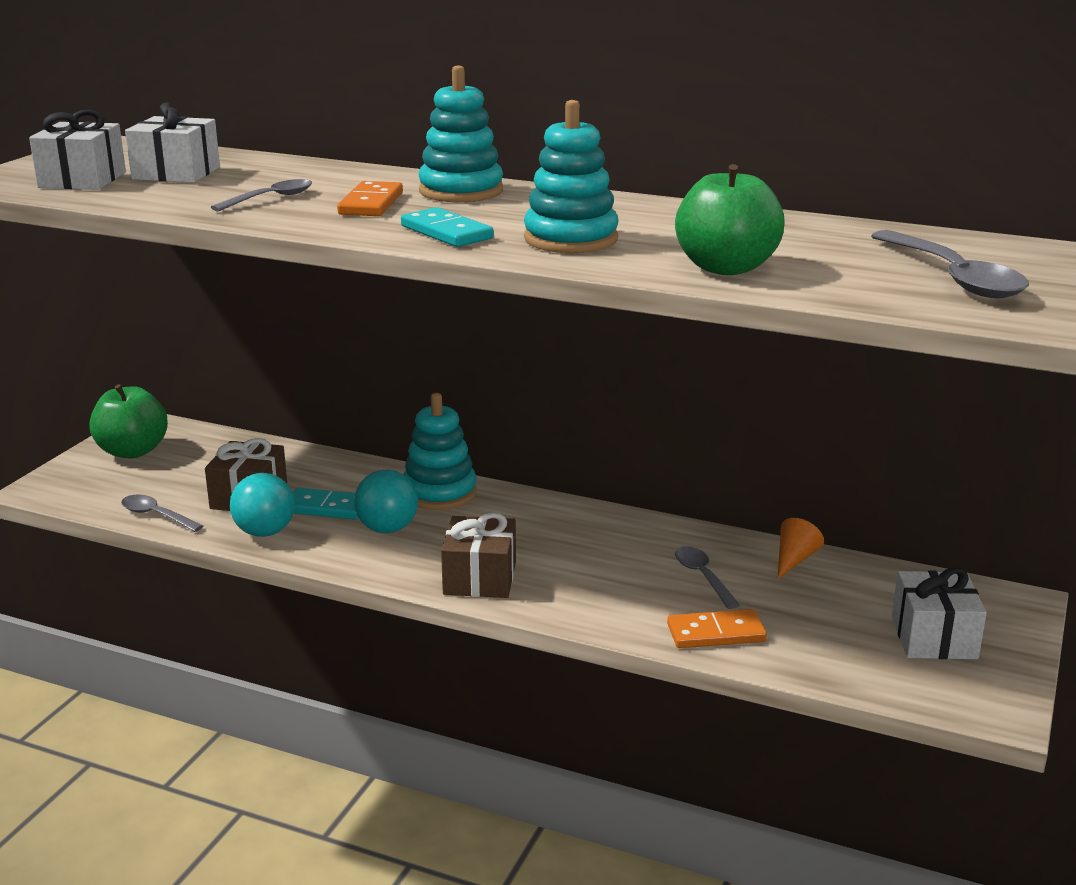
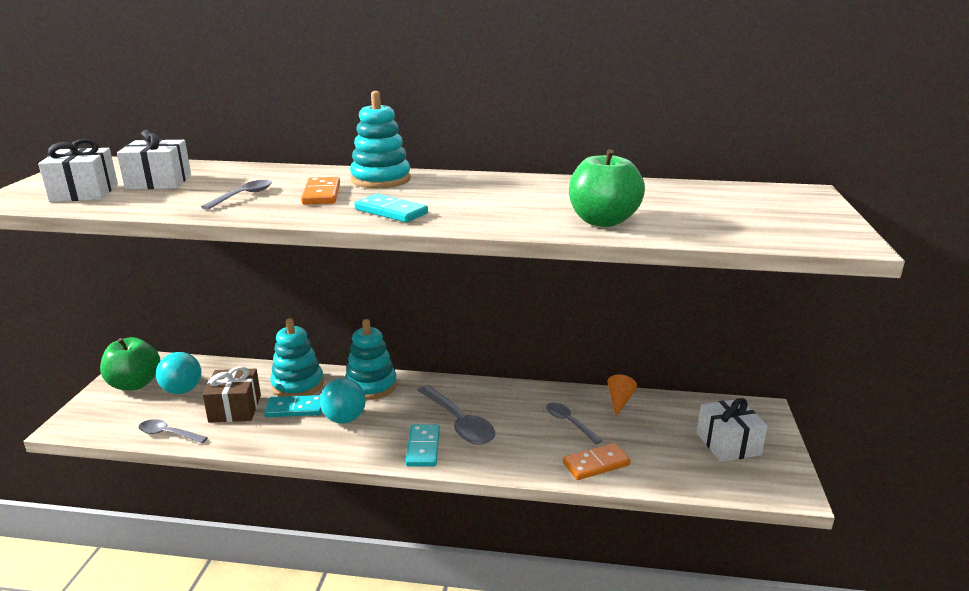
camera: 15 degrees left, 0 degrees up
turquoise ball [230,473,295,537] -> turquoise ball moved to [156,352,201,394]
brown gift [441,513,516,598] -> turquoise domino [405,425,440,466]
turquoise stacking toy [524,100,619,253] -> turquoise stacking toy moved to [270,318,324,397]
grey spoon [871,230,1029,298] -> grey spoon moved to [417,385,495,445]

